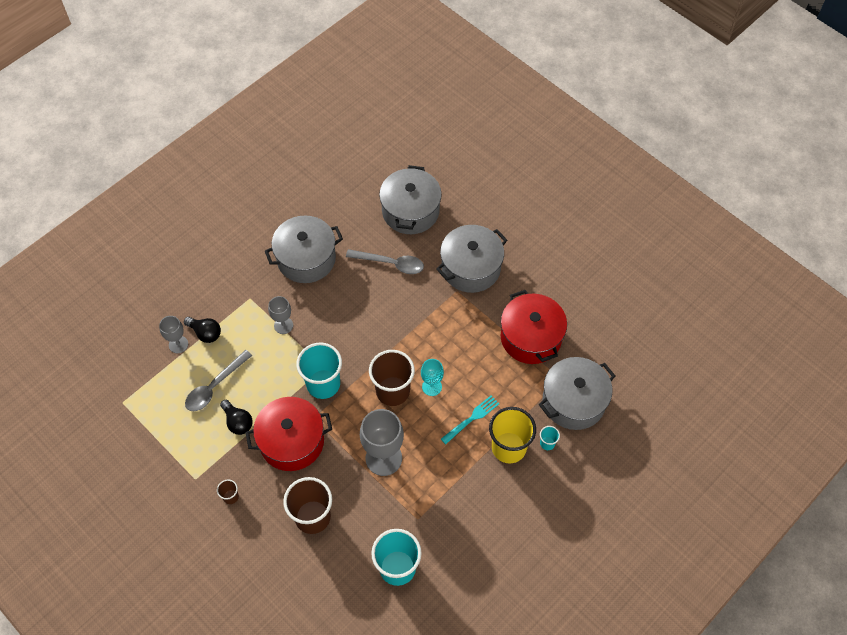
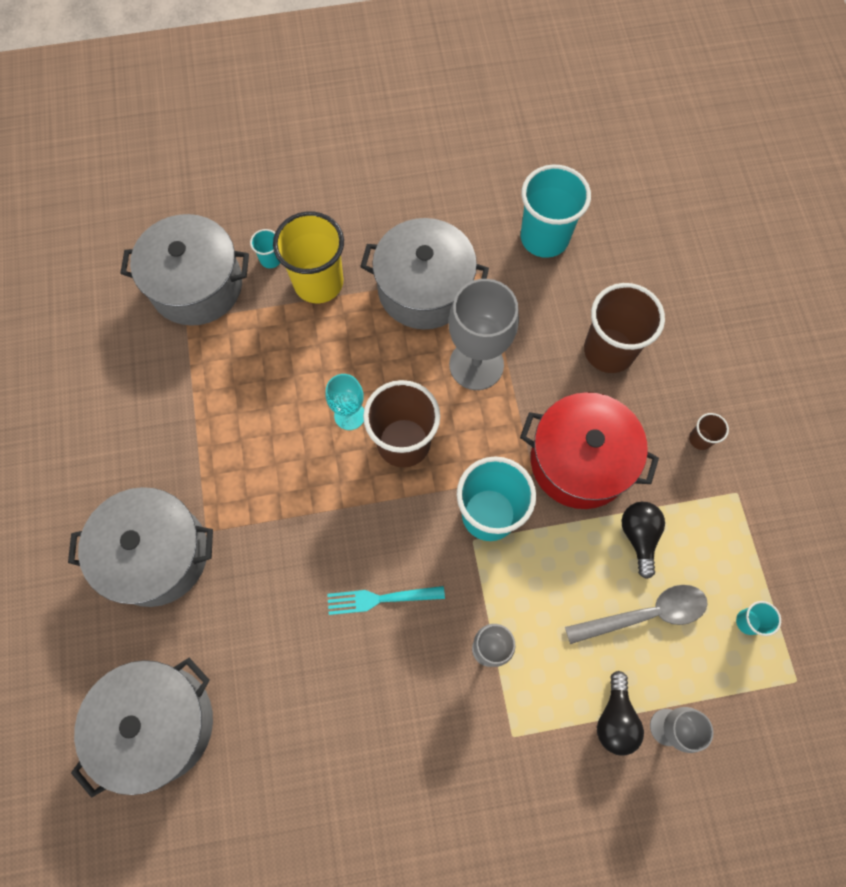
camera: 145 degrees left, 10 degrees up
black light bulb [184,317,221,343] -> black light bulb turned 150 degrees counterclockwise [597,671,644,756]
grey pot [265,216,343,283] -> grey pot moved to [360,218,489,330]
grey spoon [346,249,424,274] -> none
turquoise fork [441,395,499,444] -> turquoise fork moved to [327,586,445,615]
red pot [501,290,567,364] -> none
none -> turquoise cup [736,601,781,636]

